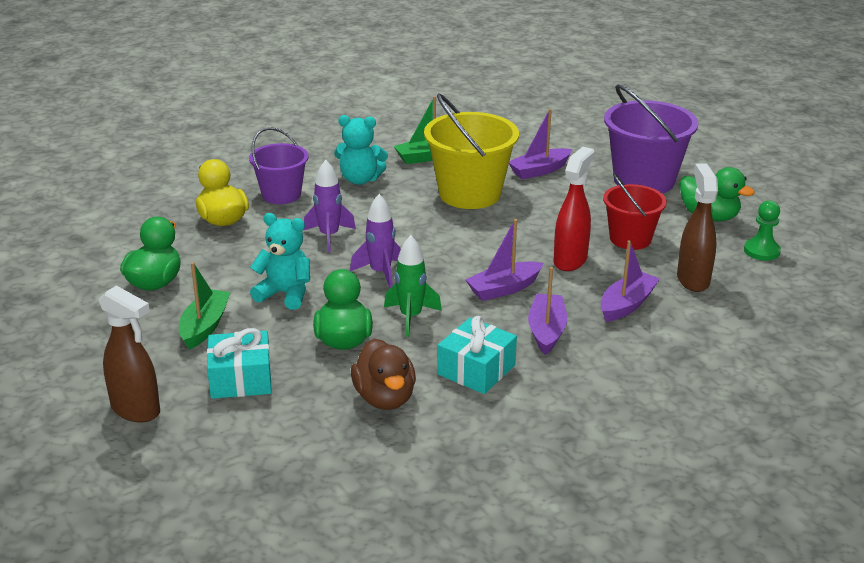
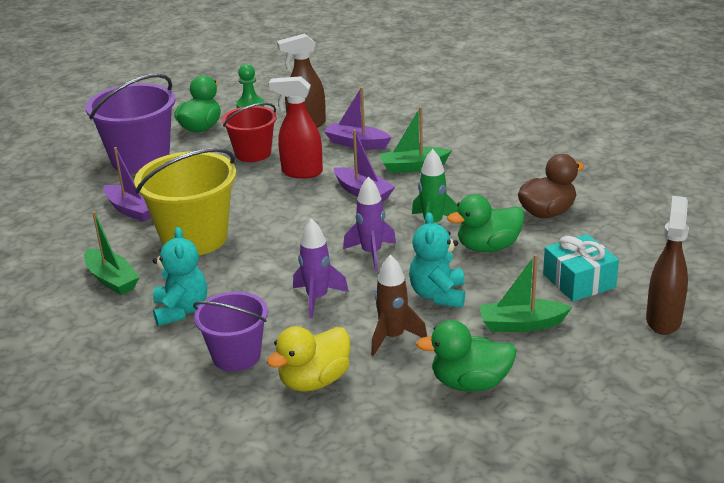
camera: 105 degrees left, 0 degrees up
turquoise gift [437,316,517,394] -> none
purple boat [528,267,567,355] -> green boat [379,107,452,173]
none -> brown rocket [371,255,427,356]

